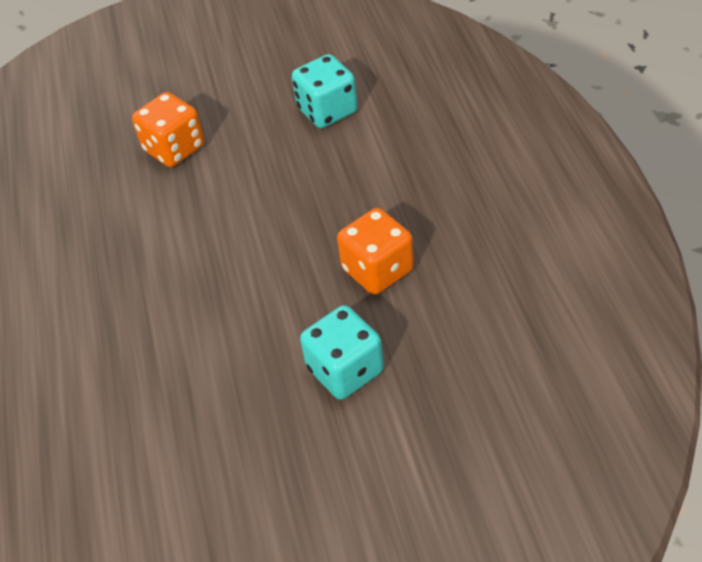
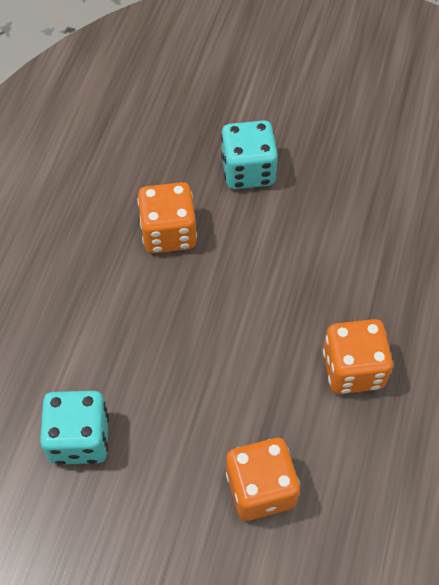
camera: 155 degrees left, 10 degrees up
none -> orange dice [323,319,393,394]

